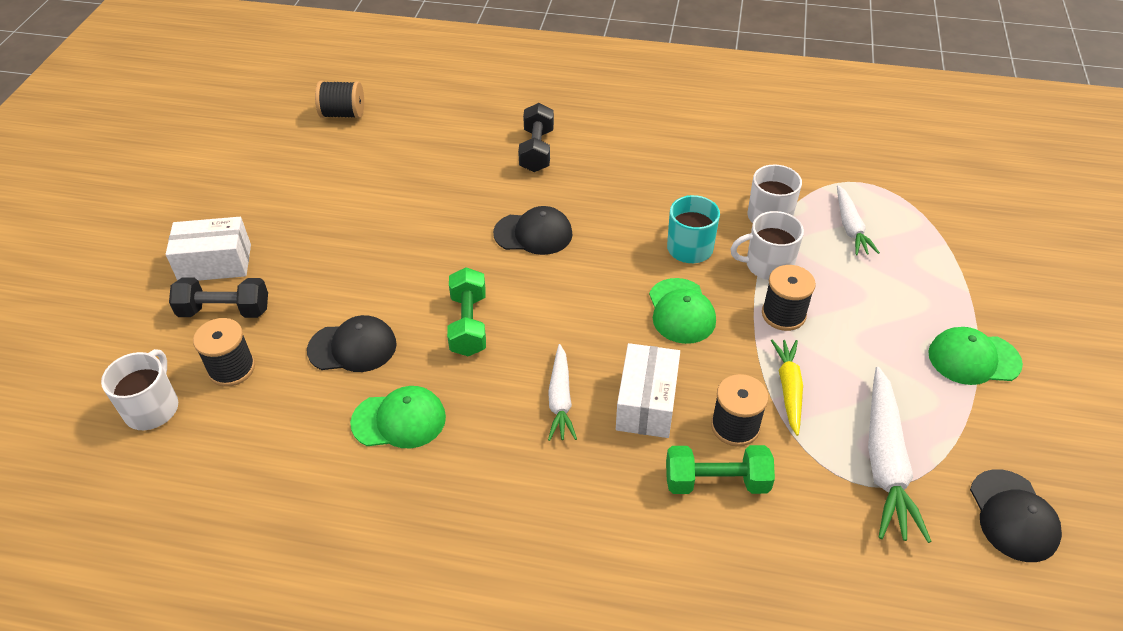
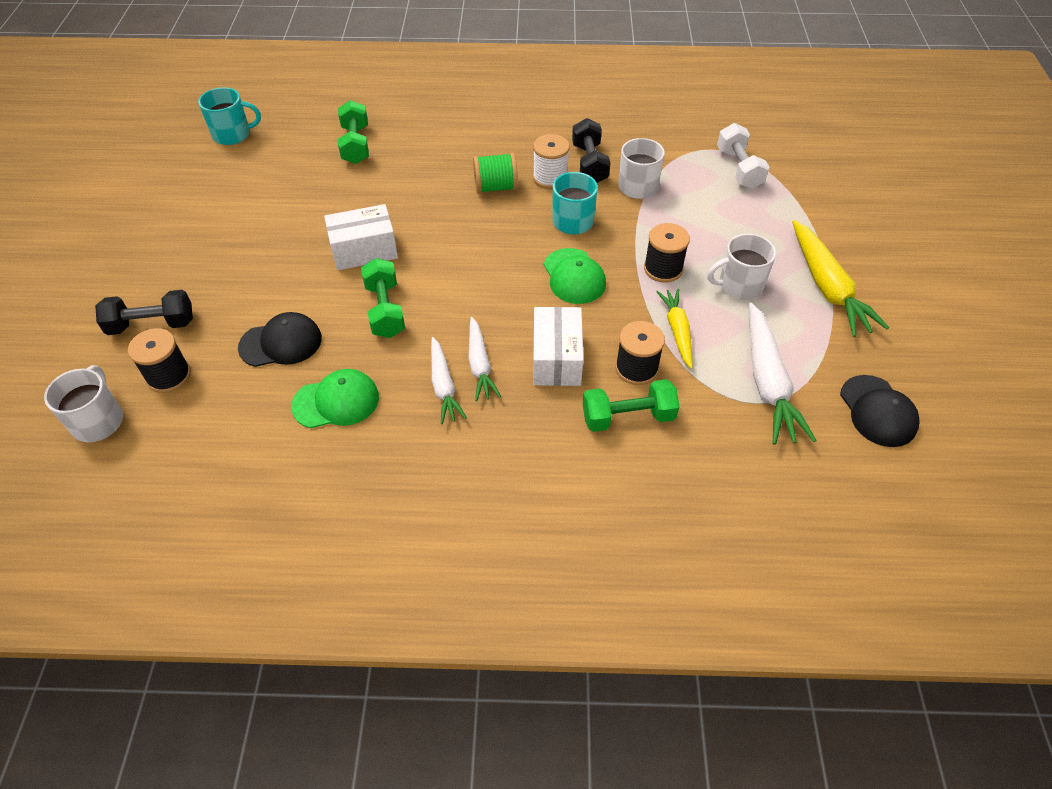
camera: 10 degrees left, 5 degrees up
white box [166,217,251,281] -> white box moved to [324,204,398,270]
black spool [315,81,364,119] -> turquoise mug [198,87,261,145]
black cap [493,206,573,255] -> none
black dumbbell [518,103,554,172] -> black dumbbell moved to [572,118,610,183]
white mug [730,211,804,280] -> white mug moved to [707,233,776,300]
white carrot [837,185,880,255] -> white carrot moved to [431,337,467,424]
green cap [928,327,1023,385] -> yellow carrot [792,220,889,337]
none -> green dumbbell [338,100,369,164]
none -> green spool [473,153,518,194]
none -> white spool [533,134,570,189]
none -> white dumbbell [717,123,769,189]

